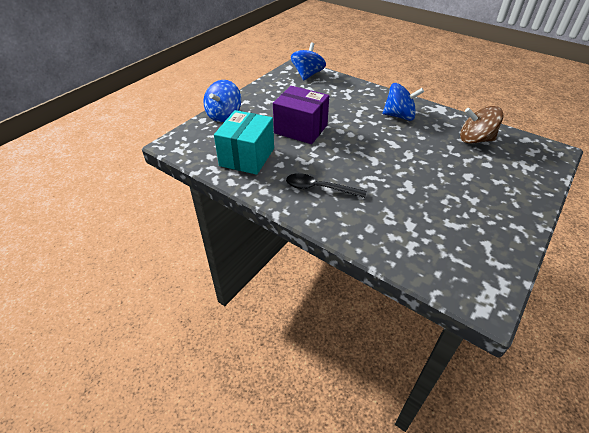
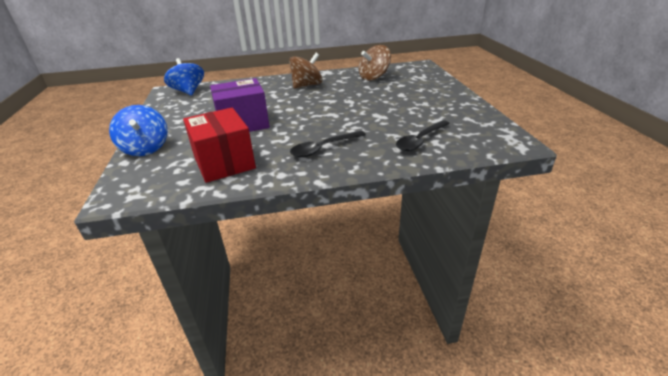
camera: 45 degrees left, 10 degrees down
turquoise box [214,110,274,175] -> red box [183,108,256,183]
blue spinning top [383,83,424,121] -> brown spinning top [289,53,323,89]
none -> black spoon [396,120,450,151]

